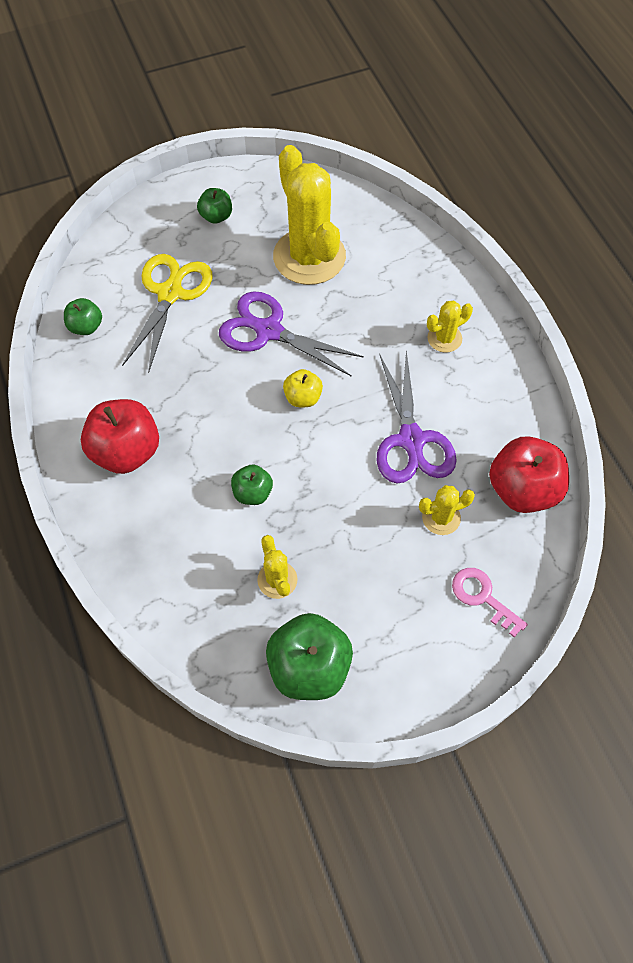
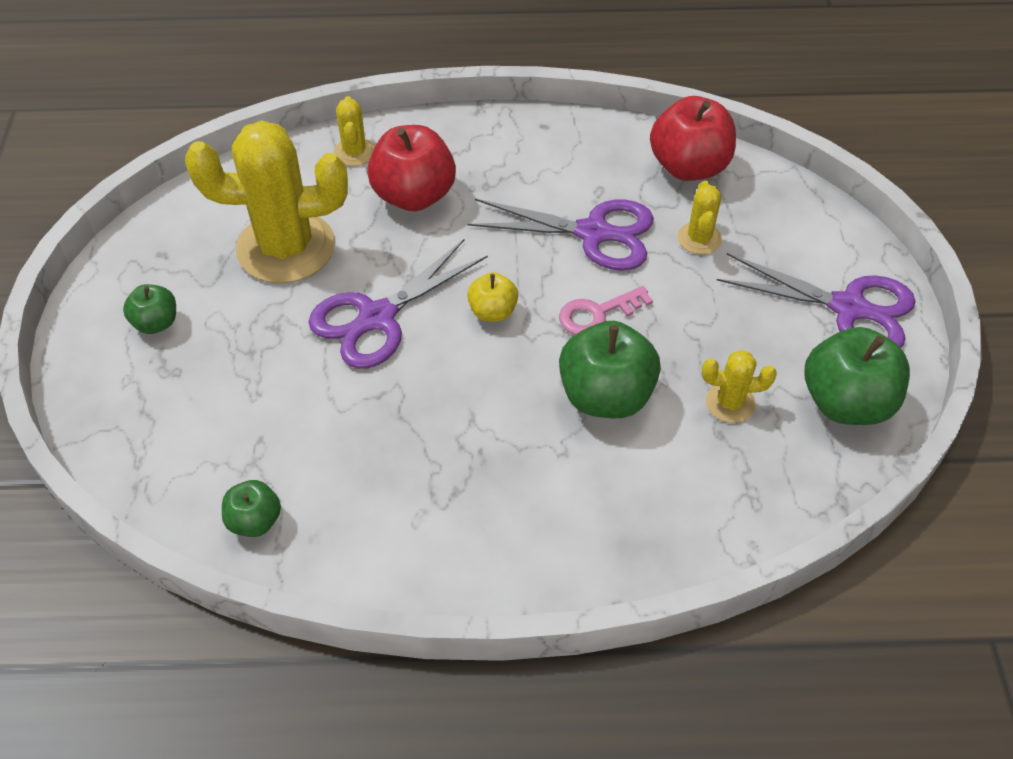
camera: 70 degrees left, 10 degrees down
red apple [81,399,159,474] -> red apple moved to [367,125,456,211]
yellow scissors [122,254,213,373] -> none
green apple [231,464,273,505] -> green apple [559,321,661,418], size x1.85
yellow cactus [427,301,473,353] -> yellow cactus moved to [334,96,375,166]
pink key [452,568,528,638] -> pink key moved to [559,286,653,335]
none -> purple scissors [717,253,916,348]

